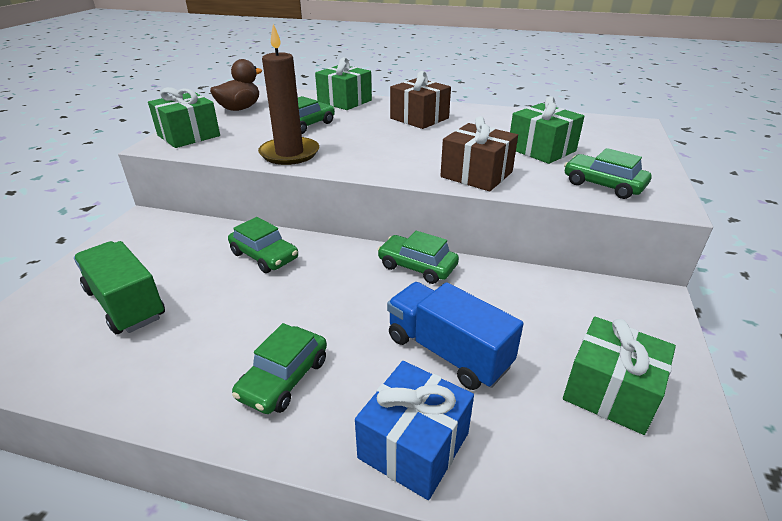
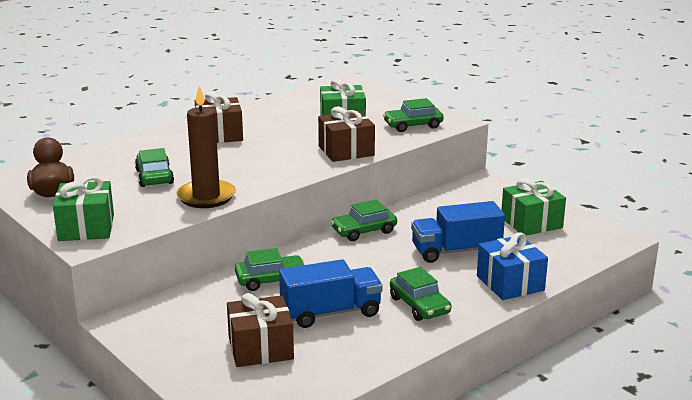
camera: 55 degrees left, 10 degrees down
green truck [74,241,165,334] -> brown gift [227,293,294,367]
green gift [315,57,372,110] -> none
none -> blue truck [279,259,382,328]

